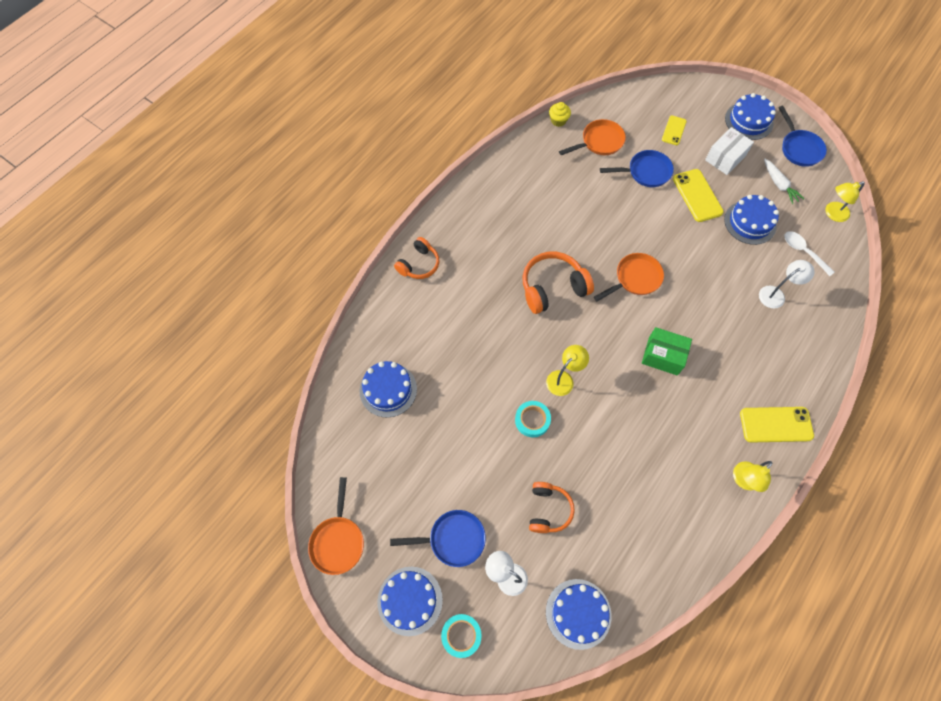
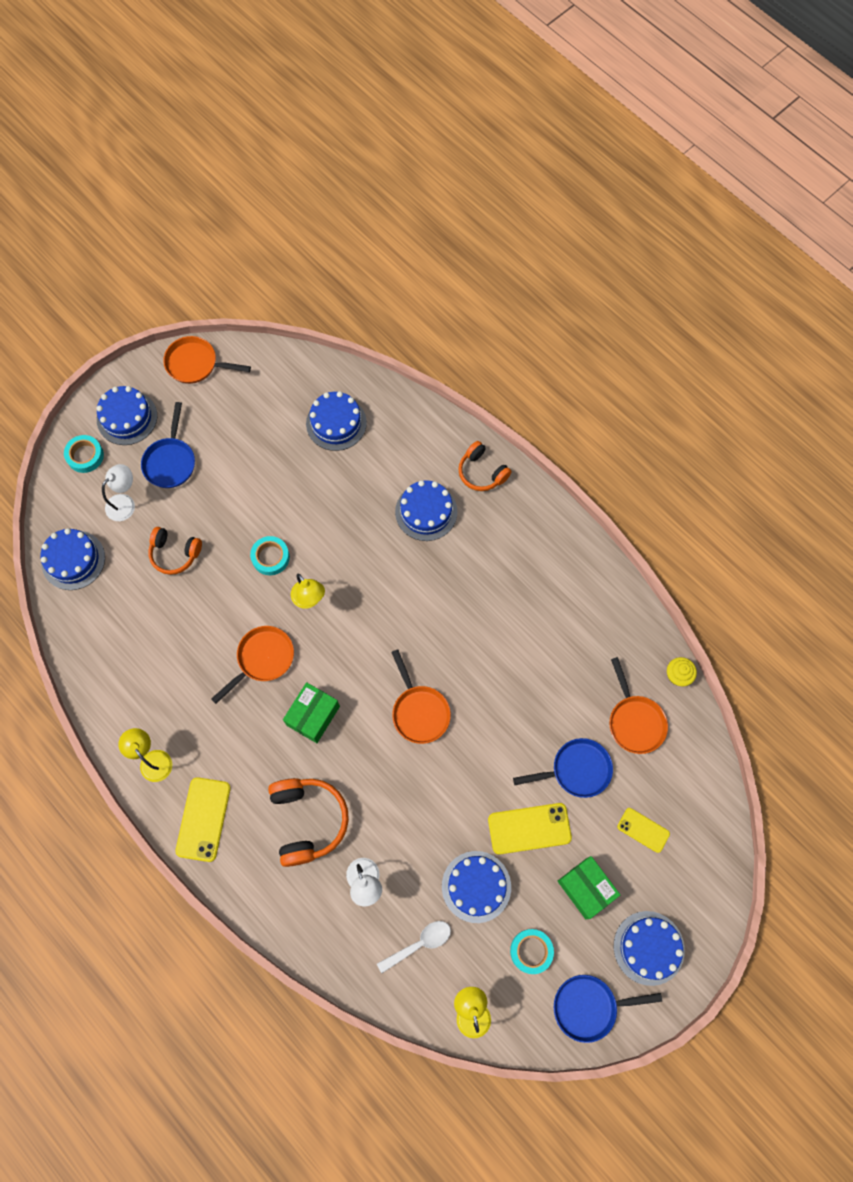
camera: 100 degrees right, 5 degrees up
orange headphones [523,252,594,314] -> orange headphones moved to [268,778,349,867]
blue pan [600,150,674,187] -> blue pan turned 105 degrees counterclockwise [513,738,613,798]
white box [705,127,754,175] -> green box [558,856,620,919]
white carrot [764,159,805,204] -> turquoise tape [510,929,554,974]
none -> orange pan [211,626,294,704]
none -> blue cake [395,480,457,541]

